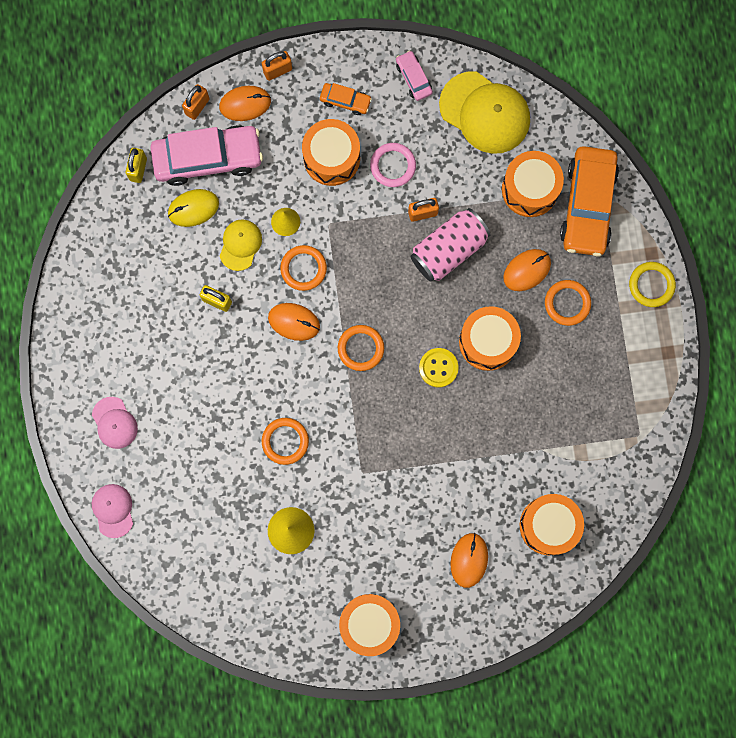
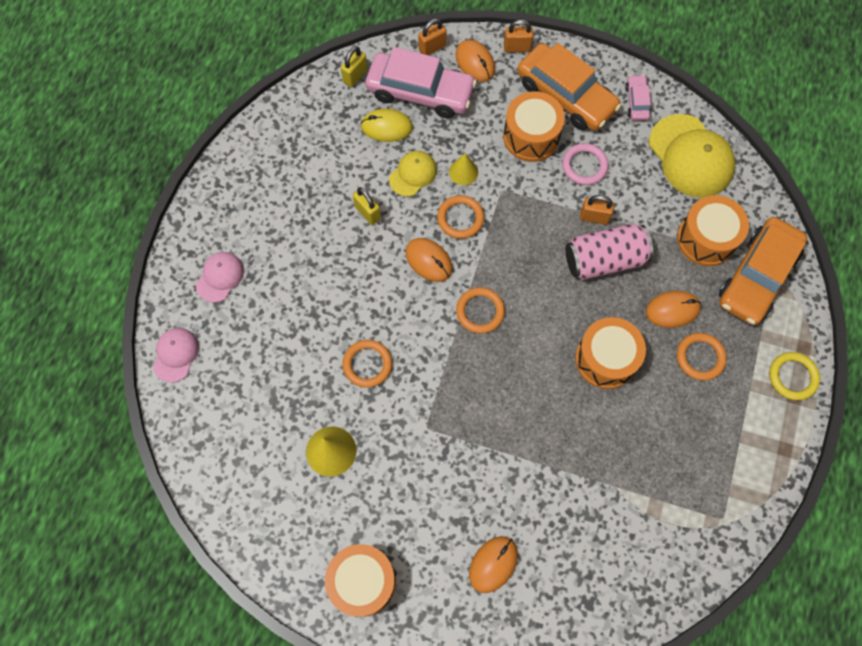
camera: 25 degrees right, 10 degrees down
pink cap [92,397,138,449] -> pink cap turned 150 degrees counterclockwise [196,252,244,302]
orange mouse [219,86,271,121] -> orange mouse turned 45 degrees clockwise [455,40,495,82]
orange car [320,83,372,115] -> orange car [517,43,621,131], size x2.15
yellow button [419,348,459,387] -> none
orange drum [519,494,584,555] -> none

